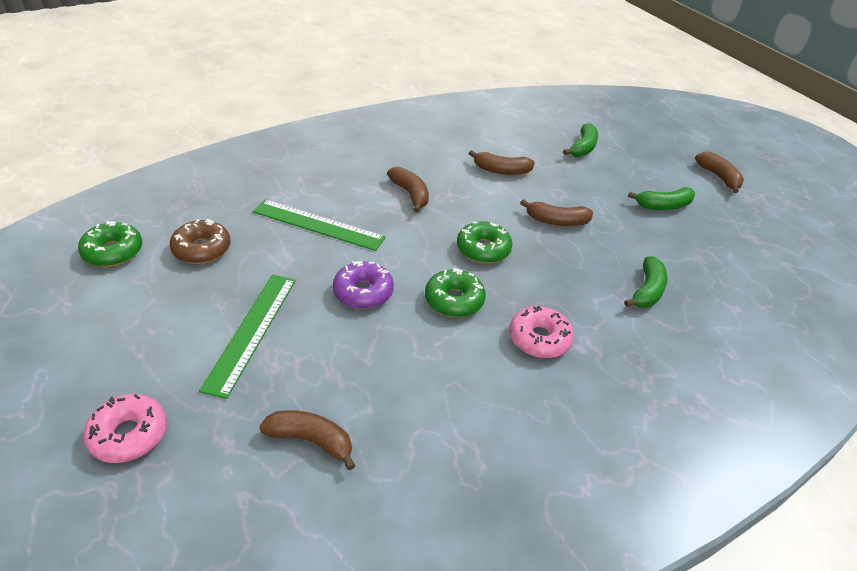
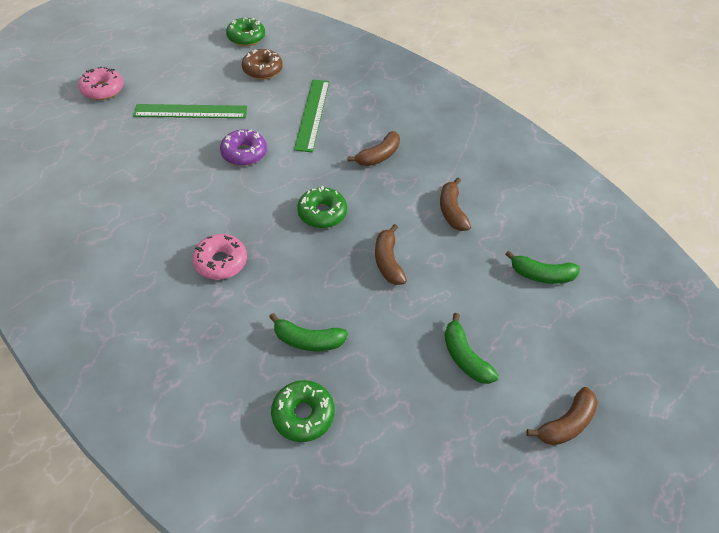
camera: 75 degrees right, 10 degrees up
brown banana [259,410,355,470] -> none
green donut [425,268,486,317] -> green donut moved to [271,380,335,442]

